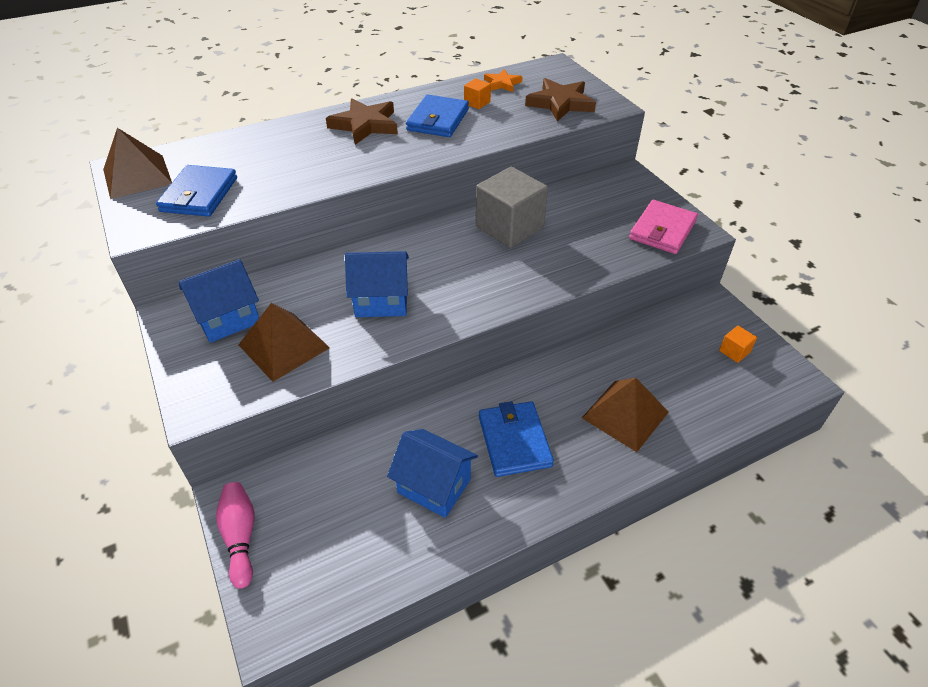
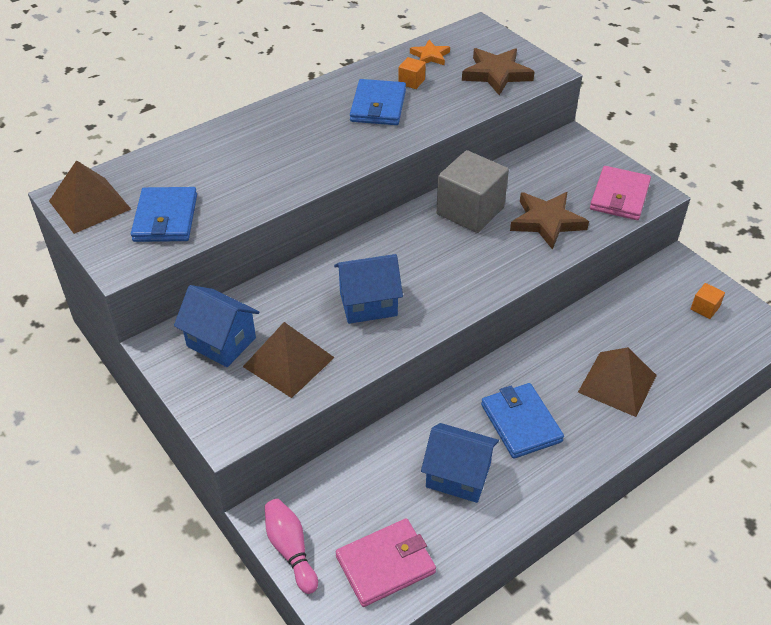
camera: 10 degrees left, 0 degrees up
blue house [179,259,259,343] -> blue house turned 75 degrees clockwise [174,285,259,367]
brown star [326,99,398,145] -> brown star moved to [510,192,589,250]
none -> pink wallet [336,518,436,607]

